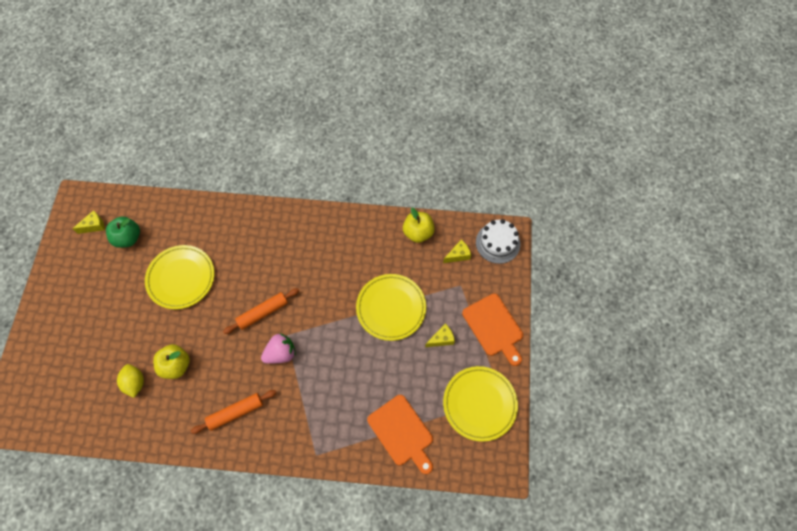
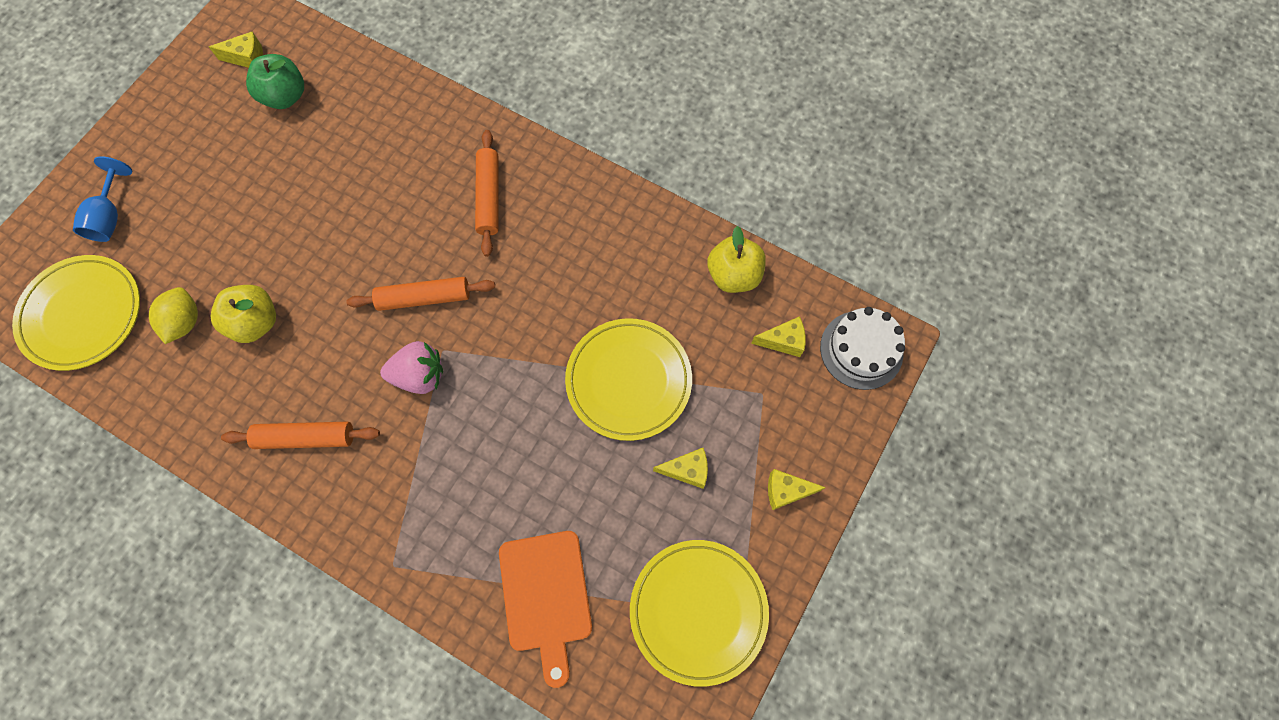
camera: 25 degrees right, 5 degrees up
yellow plate [145,245,215,309] -> yellow plate moved to [12,255,140,371]
orange cutting board [462,293,523,366] -> yellow cheese [768,469,826,510]
none -> blue goblet [73,156,132,242]
none -> orange rolling pin [475,130,499,257]

